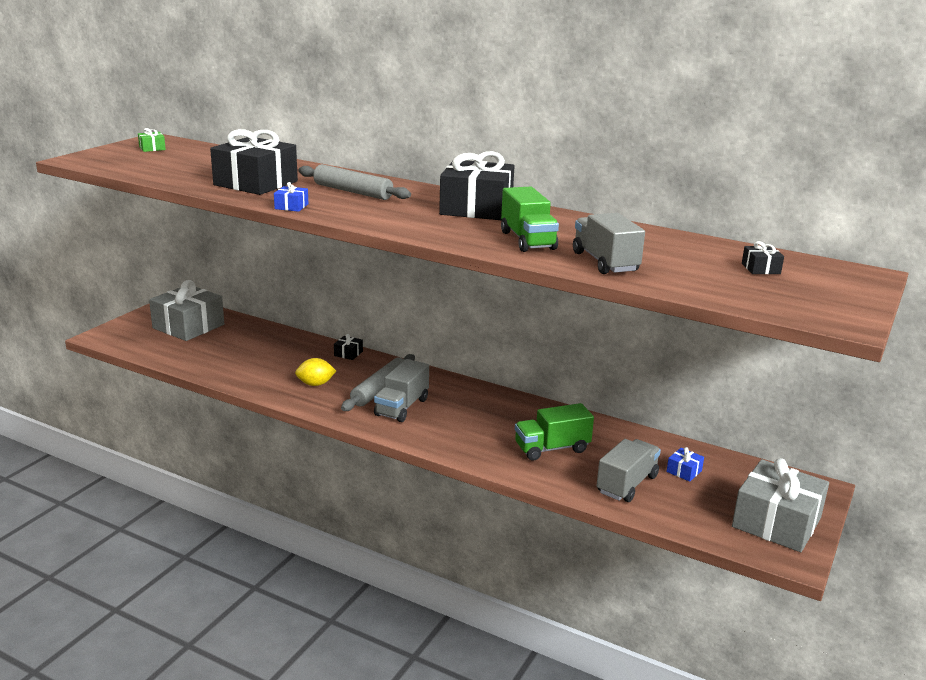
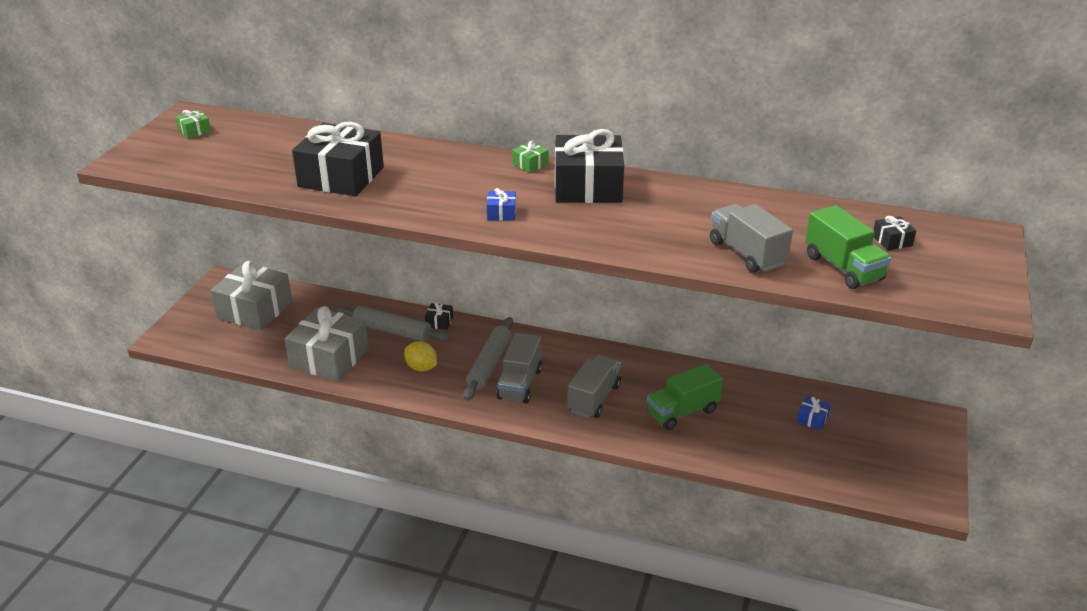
camera: 10 degrees left, 10 degrees up
blue gift [274,182,308,212] -> blue gift moved to [487,188,516,221]
yellow lemon [295,358,336,386] -> yellow lemon turned 60 degrees clockwise [404,341,437,372]
grey rolling pin [298,164,411,200] -> grey rolling pin moved to [335,306,451,342]
green truck [501,187,559,252] -> green truck moved to [805,205,891,289]
grey truck [597,439,661,502] -> grey truck moved to [567,355,621,418]
grey gift [732,458,829,552] -> grey gift moved to [285,306,369,381]
none -> green gift [512,140,548,173]

